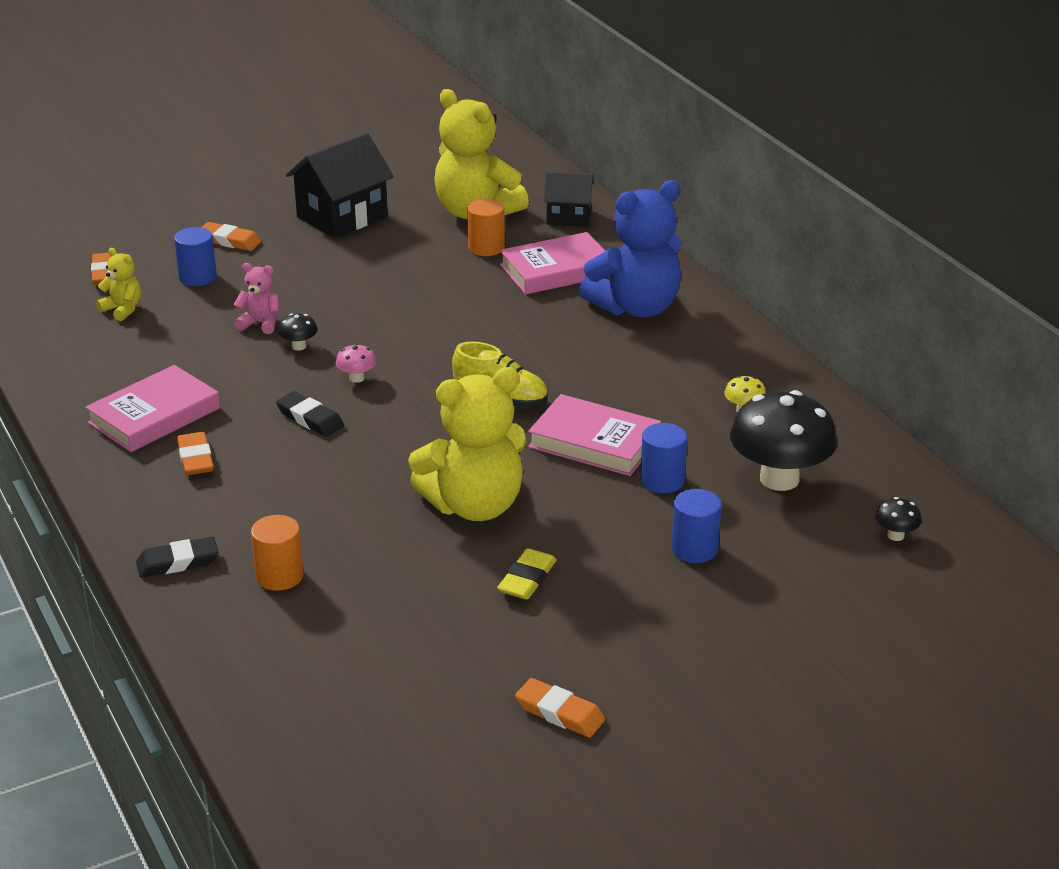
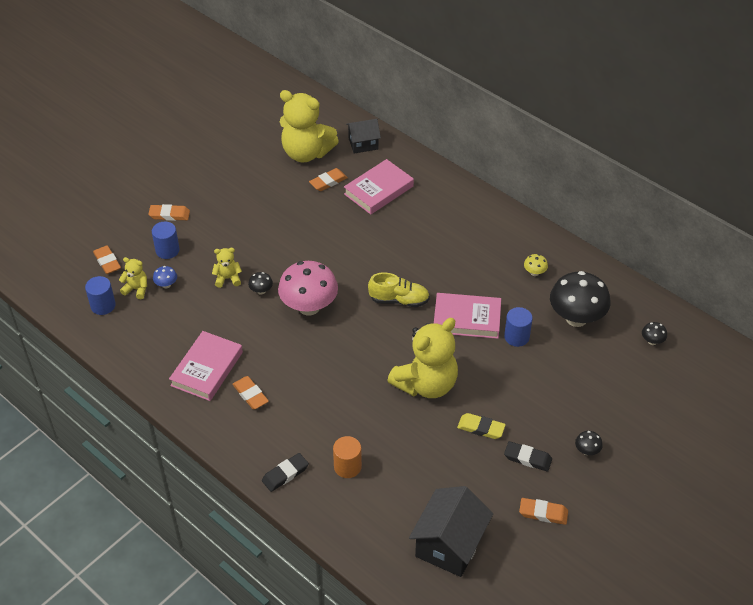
camera: 20 degrees left, 15 degrees up
pink teddy bear [234,263,280,334] -> yellow teddy bear [212,248,242,288]
black eraser [276,391,344,436] -> black eraser moved to [504,441,552,472]
black house [286,133,394,238] -> black house moved to [409,486,493,577]
pink mushroom [336,344,376,383] -> pink mushroom [278,261,338,316], size x2.40
orange cylinder [467,199,505,256] -> orange eraser [309,168,348,191]
yellow eraser [497,548,557,600] -> yellow eraser turned 75 degrees counterclockwise [457,413,506,439]
blue teddy bear [579,180,681,318] -> none
blue cylinder [671,489,722,563] -> blue cylinder moved to [85,276,116,315]
none -> blue mushroom [153,266,177,288]
none -> black mushroom [575,431,603,455]

